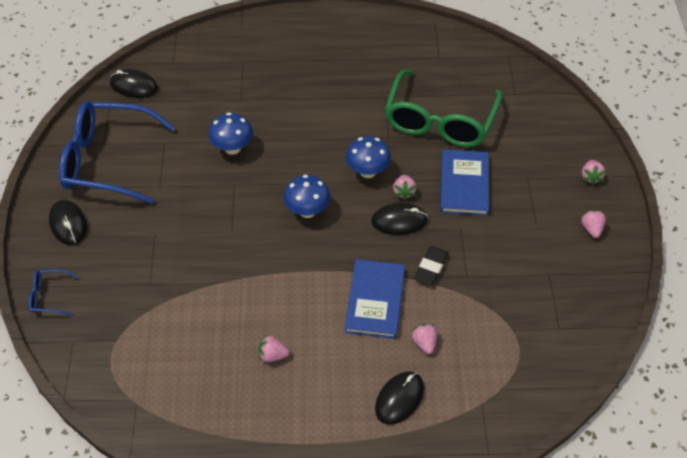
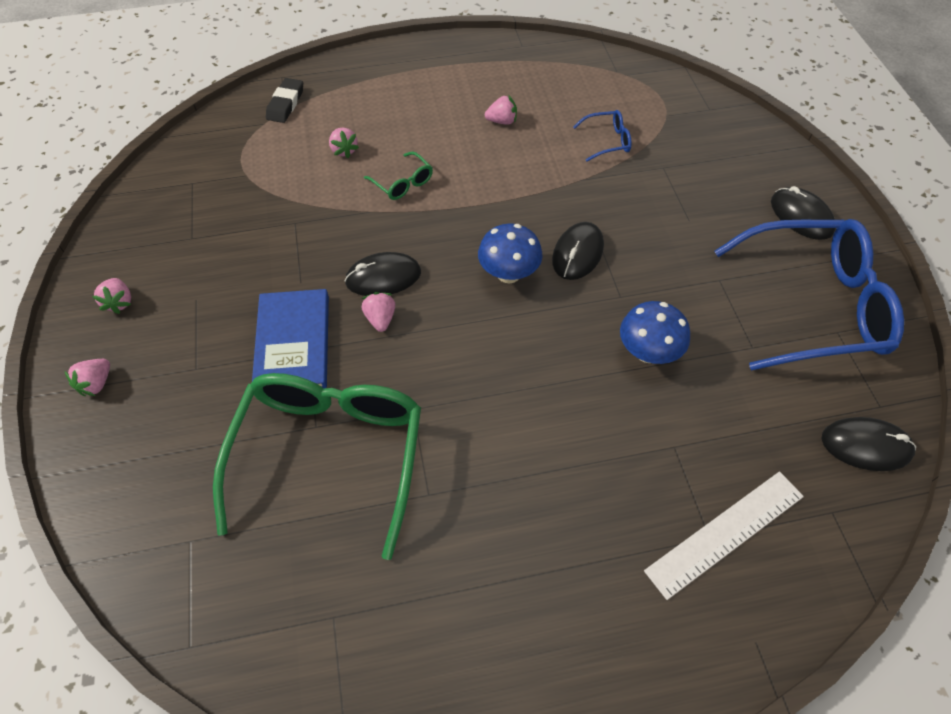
camera: 170 degrees right, 5 degrees up
blue glasses [29,269,79,315] -> blue glasses moved to [573,110,632,162]
blue book [345,259,405,339] -> green glasses [364,151,433,200]
blue mushroom [346,136,391,178] -> none
black mouse [375,372,424,425] -> black mouse moved to [552,222,604,280]
black eraser [414,246,448,285] -> black eraser moved to [266,78,303,123]
pink strawberry [582,160,605,185] -> pink strawberry turned 150 degrees counterclockwise [65,359,110,396]
none -> white ruler [644,471,804,600]

